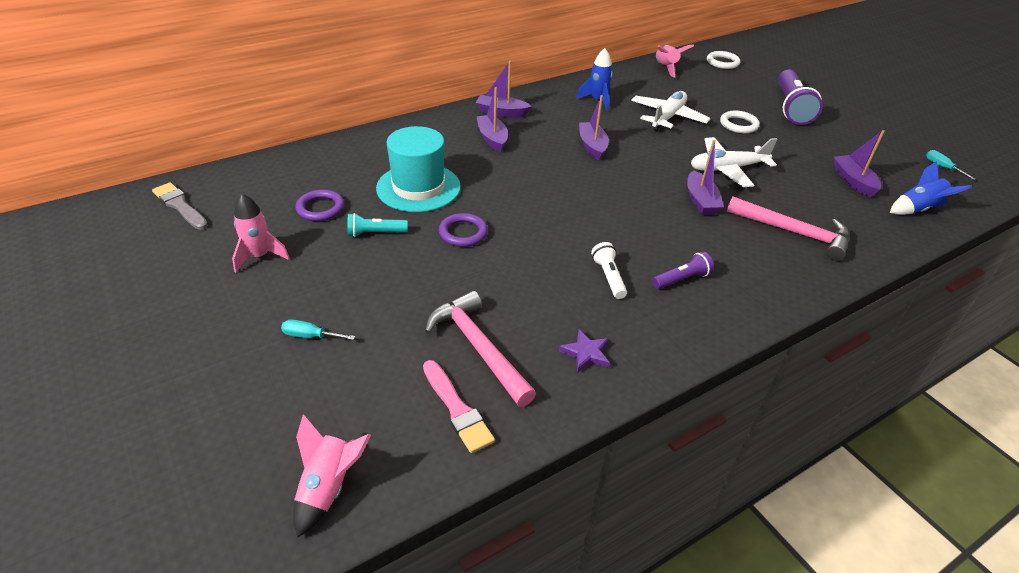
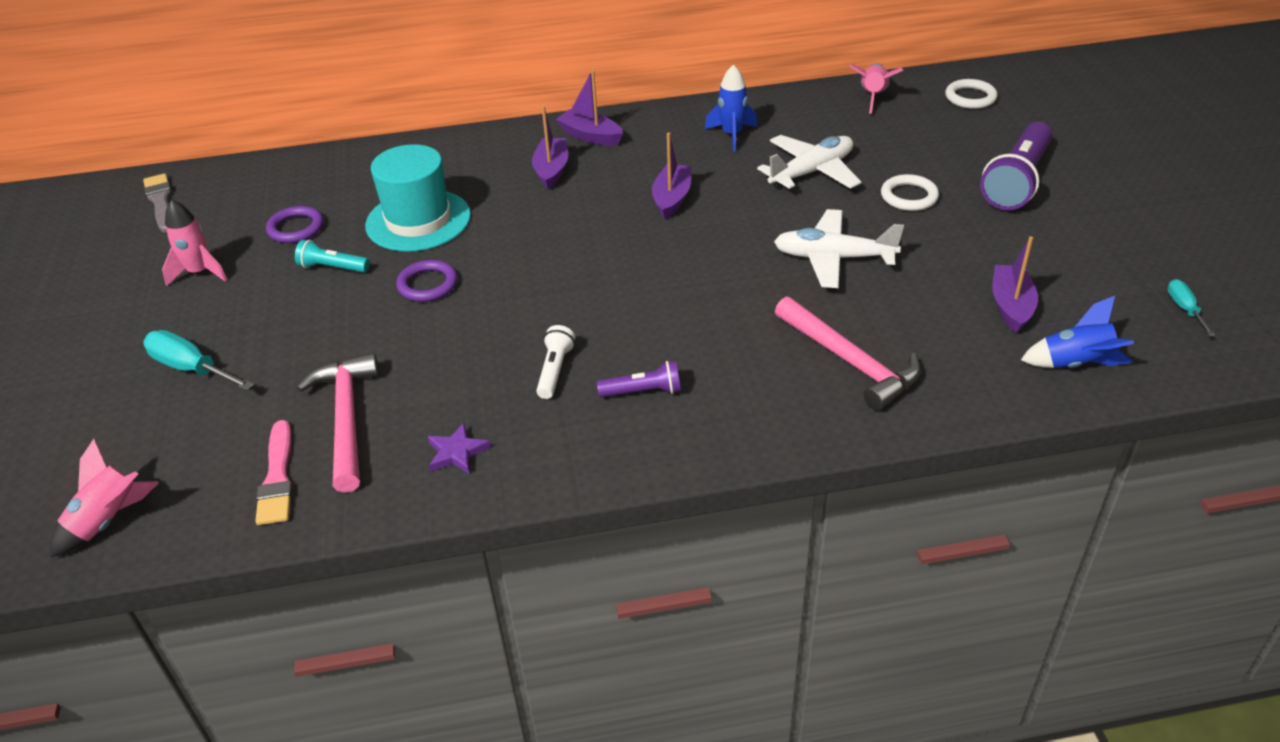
camera: 25 degrees right, 0 degrees up
turquoise screwdriver [281,320,355,340] -> turquoise screwdriver [143,330,254,391], size x1.71
purple boat [687,140,724,215] -> none

